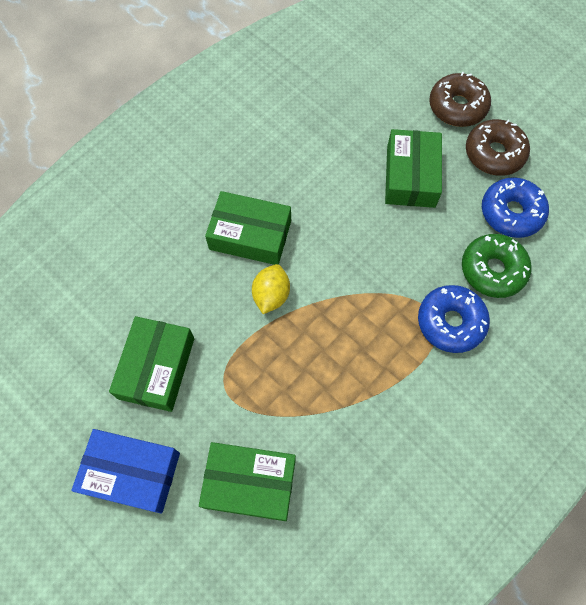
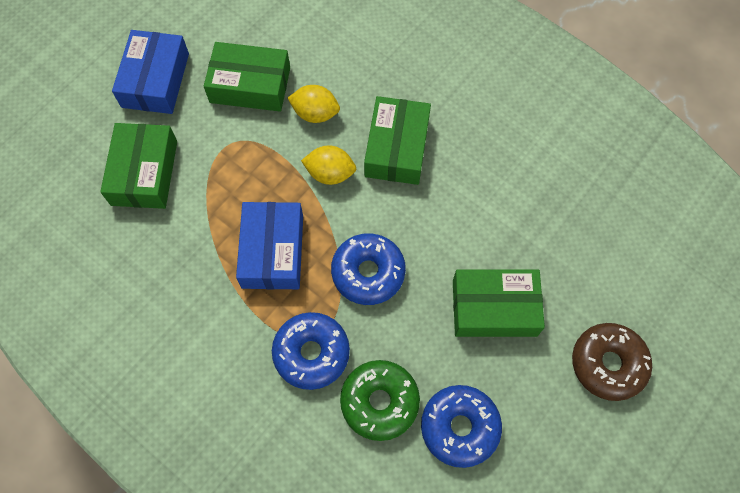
camera: 85 degrees right, 0 degrees up
brown donut [466,119,530,176] -> none
none -> blue box [236,202,303,289]
none -> yellow lemon [288,85,340,123]
none -> blue donut [331,233,406,305]

